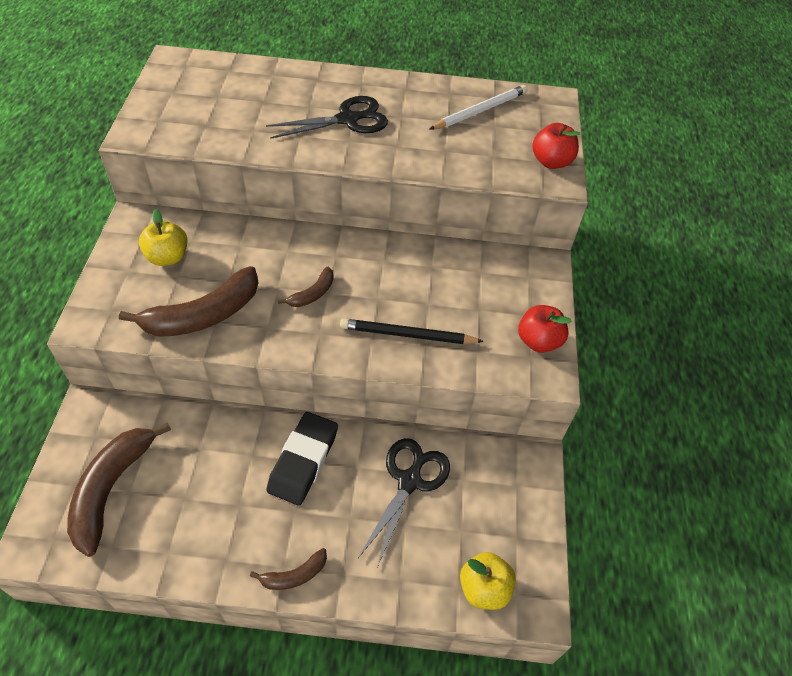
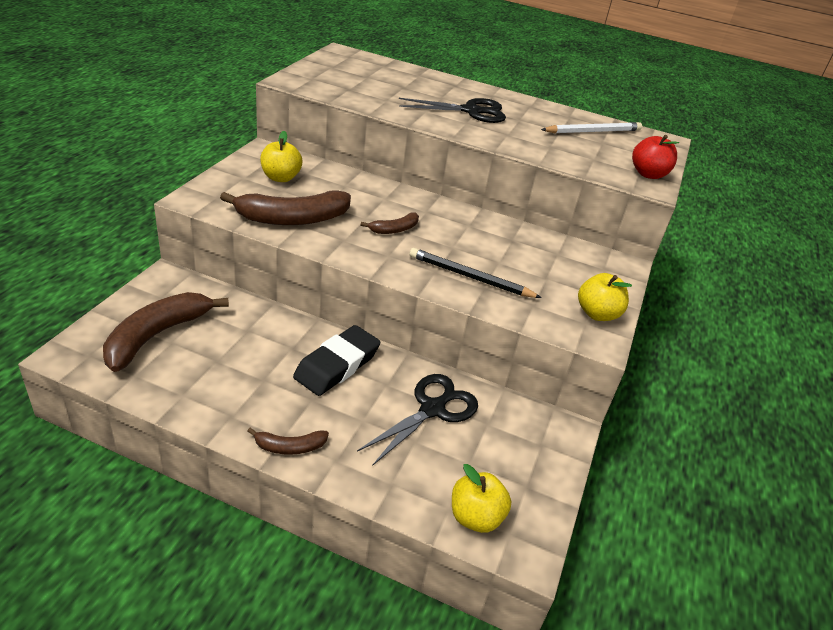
camera: 15 degrees right, 15 degrees down
red apple [518,305,572,353] -> yellow apple [578,273,632,321]

